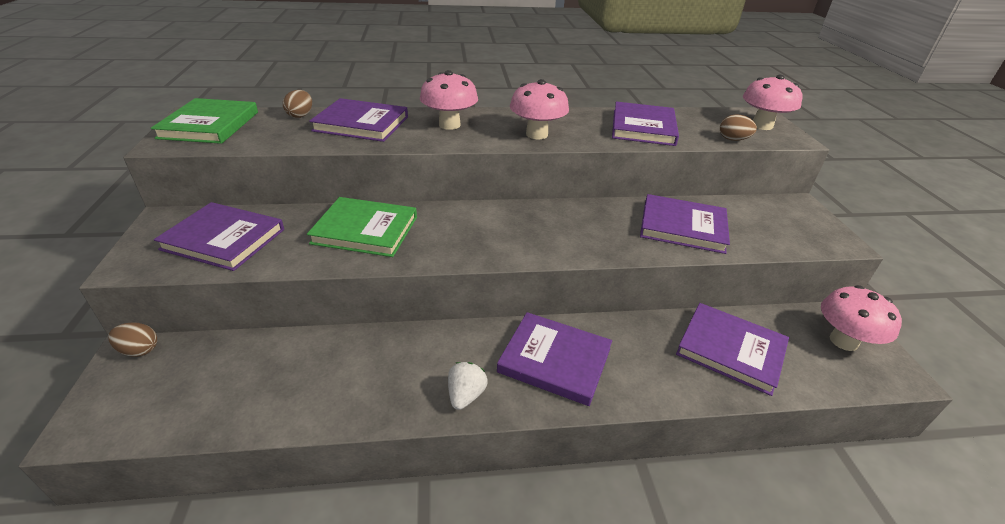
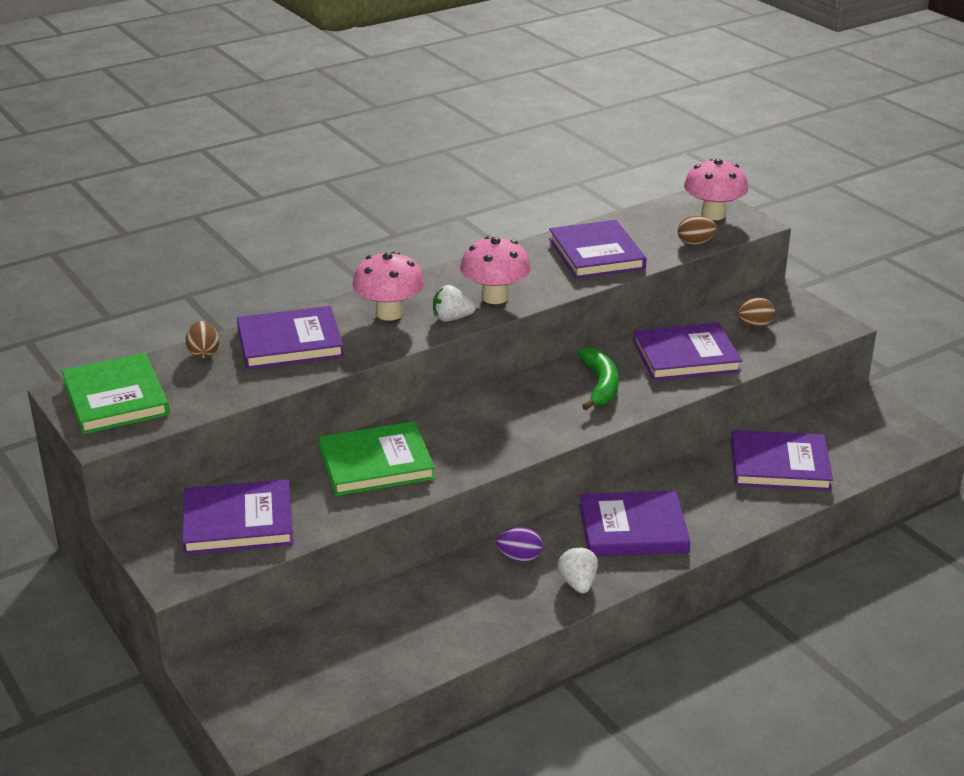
camera: 25 degrees left, 5 degrees down
brown egg [108,322,157,357] -> brown egg moved to [737,298,775,327]
pink mushroom [821,285,902,351] -> none
none -> white strawberry [433,285,476,322]
none -> purple egg [496,527,542,562]
none -> green banana [577,347,619,410]

